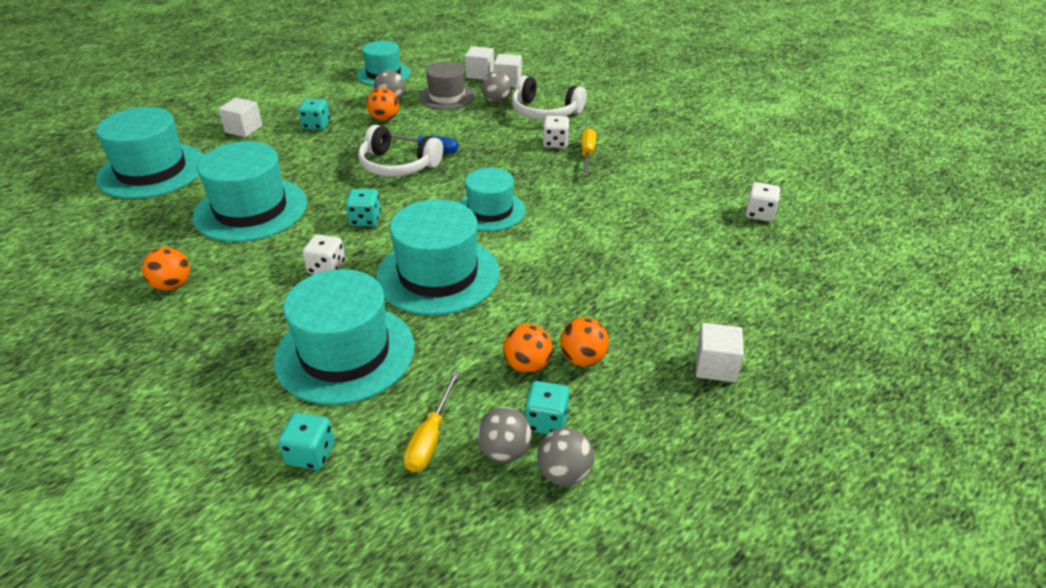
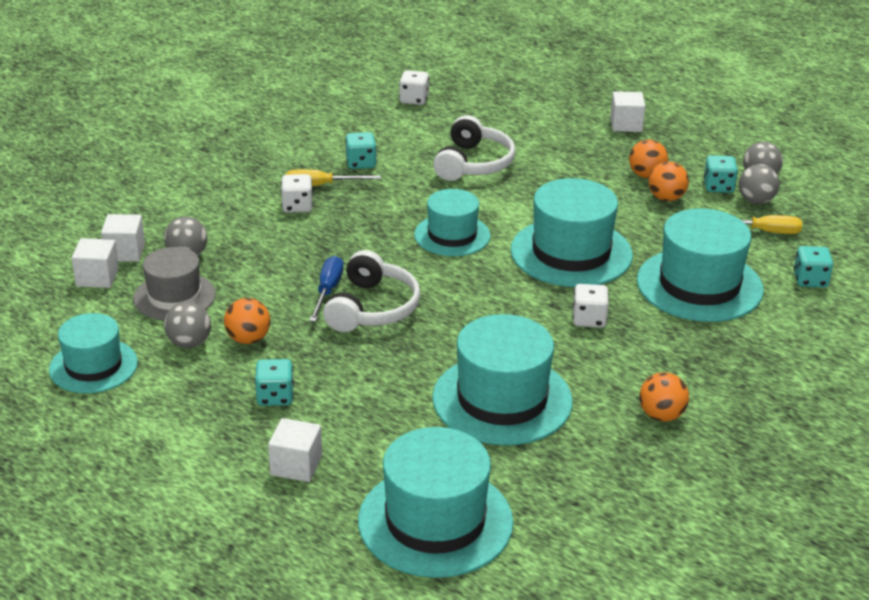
camera: 100 degrees left, 5 degrees down
turquoise dice [346,189,381,226] -> turquoise dice moved to [345,132,377,169]
white headphones [512,76,586,120] -> white headphones moved to [433,115,516,181]

